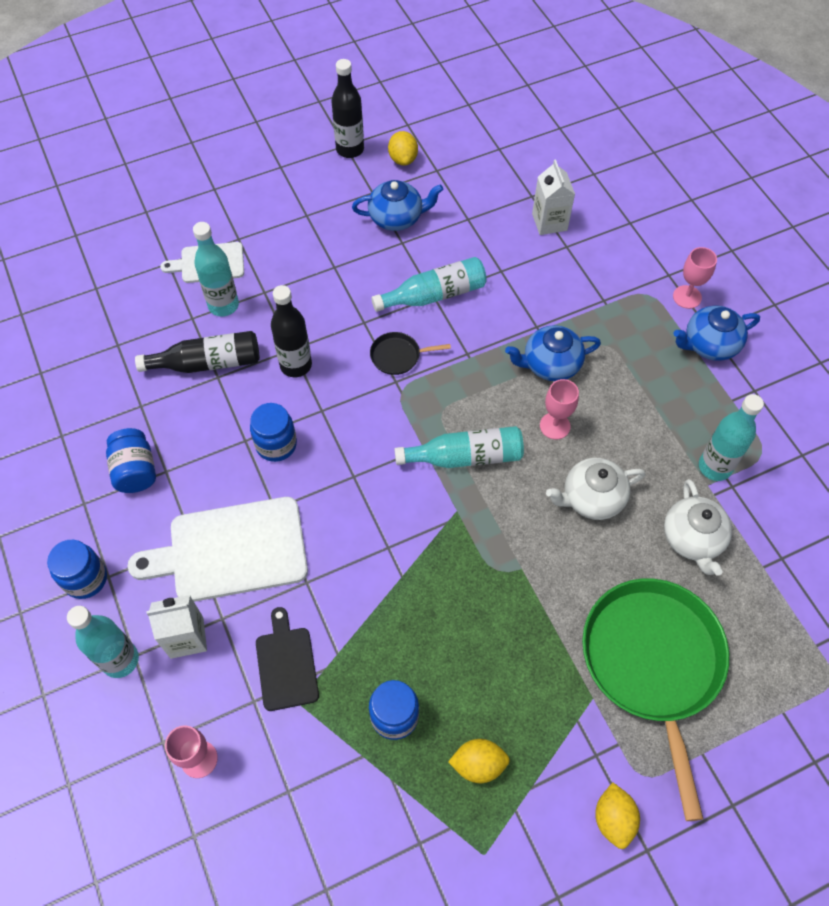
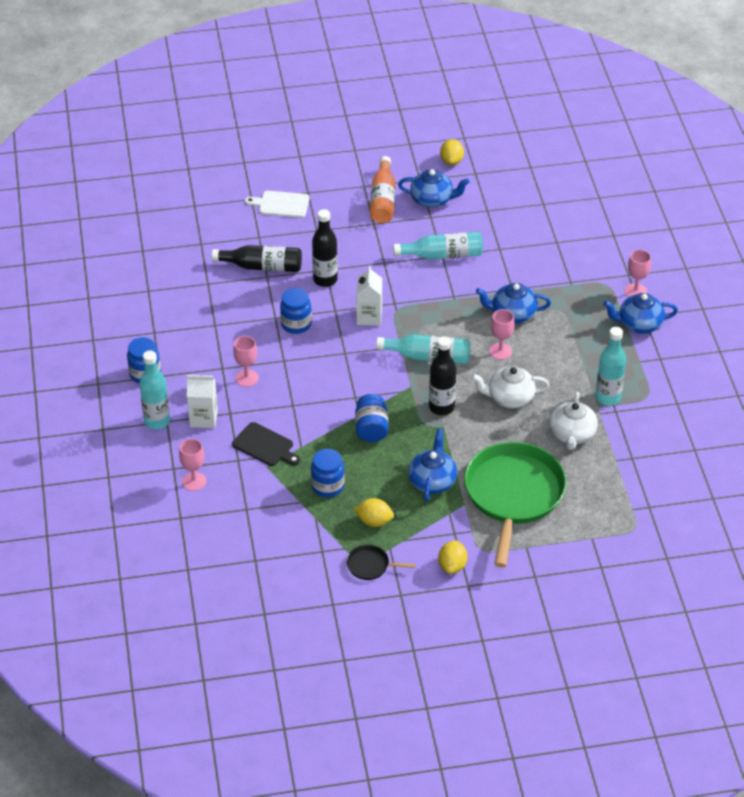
camera: 15 degrees right, 15 degrees down
blue jar [106,428,156,493] -> blue jar moved to [355,394,389,442]
white cutting board [127,497,308,602] -> pink goblet [233,336,259,387]
turquoise bottle [193,222,239,316] -> none
black cutting board [256,607,319,711] -> black cutting board turned 120 degrees clockwise [232,422,300,466]
black bottle [331,59,364,158] -> black bottle moved to [429,336,456,415]
black pan [370,332,451,375] -> black pan moved to [346,545,416,580]
white carton [532,159,575,235] -> white carton moved to [356,266,382,326]
none -> orange bottle [370,156,395,223]
none -> blue teapot [408,429,457,501]

